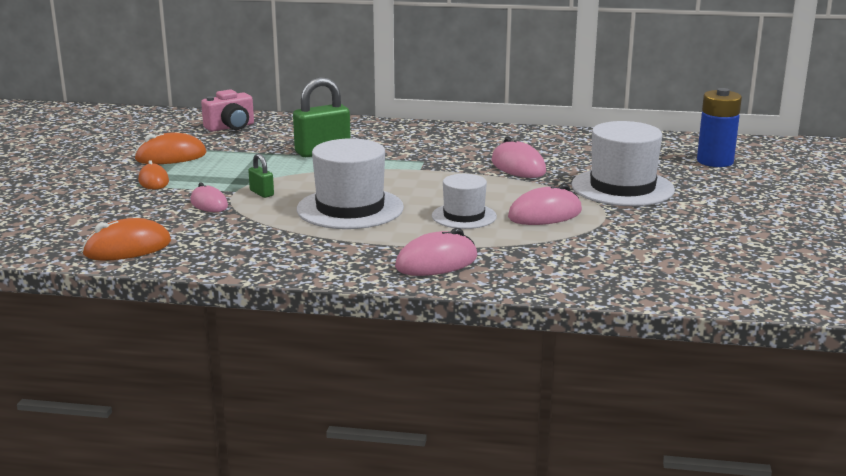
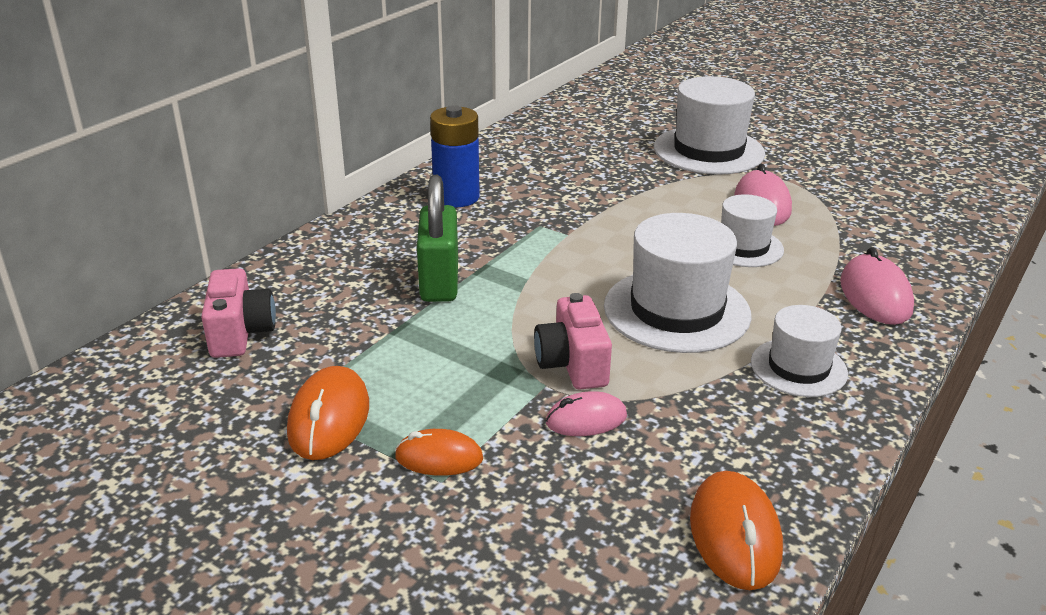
camera: 65 degrees left, 10 degrees up
green padlock [248,154,274,198] -> pink camera [534,293,612,390]
pink mouse [491,137,546,178] -> none
blue battery [697,88,742,167] -> blue battery moved to [430,105,480,207]
none -> white hat [751,305,848,397]

